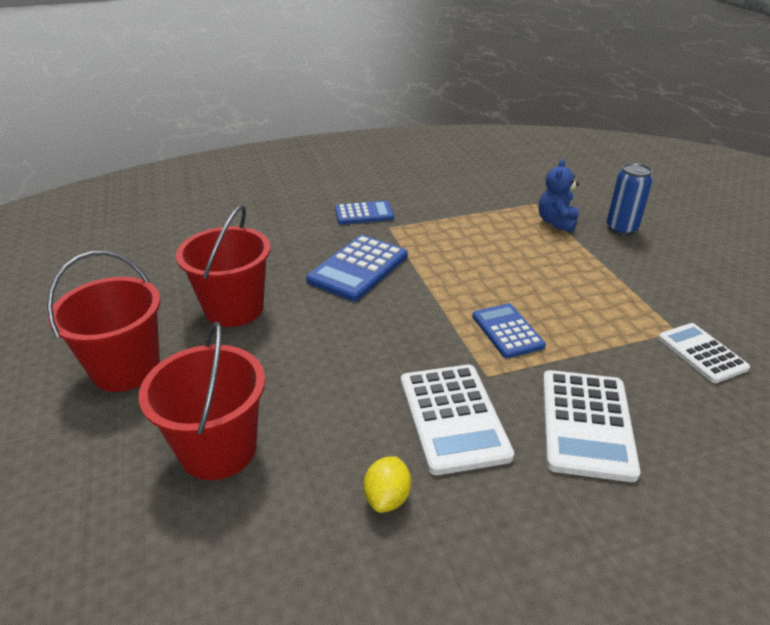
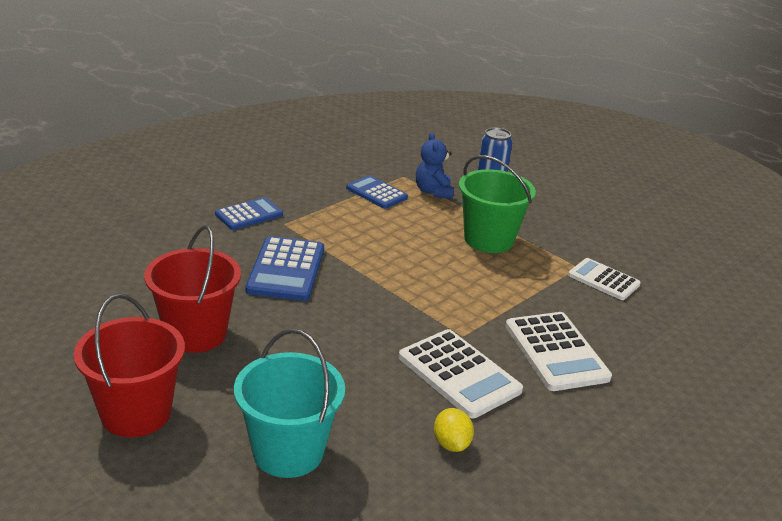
camera: 30 degrees left, 5 degrees down
red bucket [139,322,265,480] -> turquoise bucket [234,329,345,478]
blue calculator [472,303,546,358] -> blue calculator moved to [346,175,408,209]
none -> green bucket [459,155,536,253]

